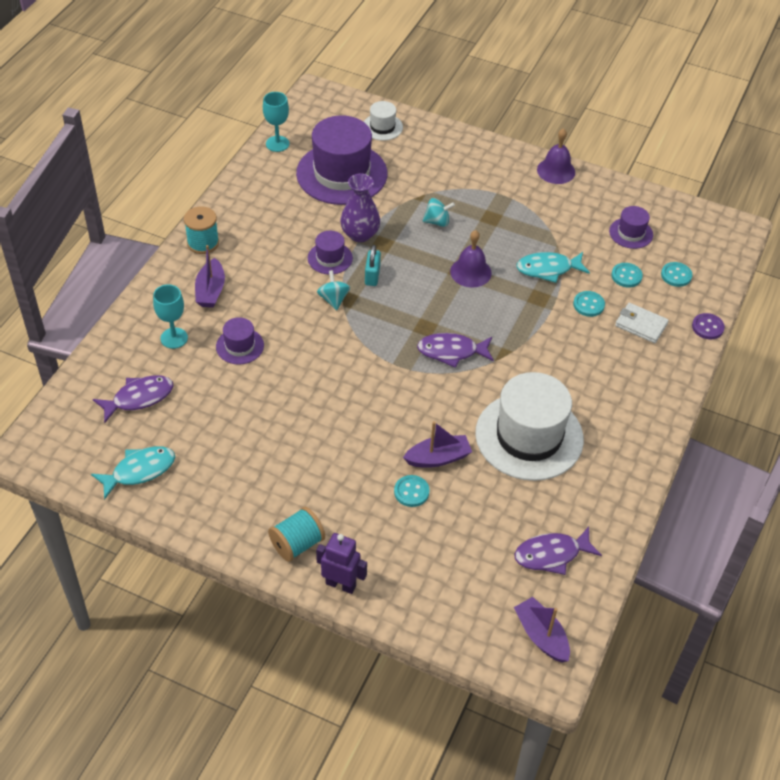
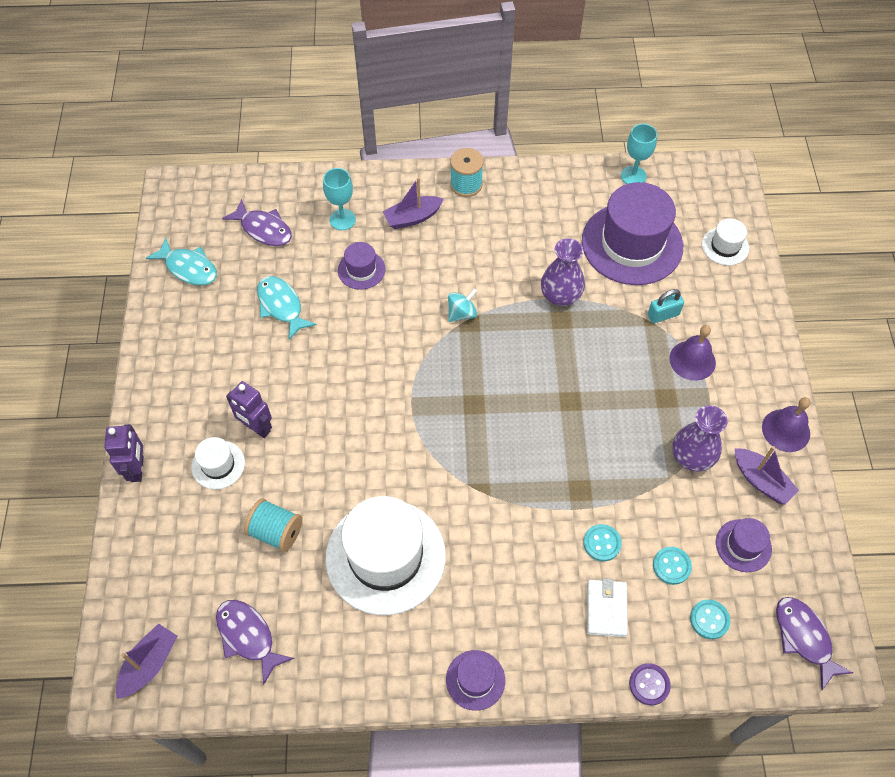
camera: 65 degrees right, 10 degrees up
turquoise spool [268,507,325,562] -> turquoise spool moved to [244,498,302,552]
purple hat [308,231,353,274] -> purple hat moved to [446,650,505,711]
turquoise padlock [365,245,381,286] -> turquoise padlock moved to [648,289,684,324]
turquoise button [394,475,430,507] -> none
purple boat [403,421,472,468] -> purple boat moved to [735,446,799,505]
purple fish [417,333,494,368] -> purple fish moved to [776,597,854,691]
turquoise spinning top [422,198,455,227] -> none
purple bell [450,230,492,288] -> purple bell moved to [669,325,716,381]
turquoise fish [516,252,590,283] -> turquoise fish moved to [257,276,317,340]
none -> white hat [191,437,245,490]
none -> purple robot [226,381,272,438]
none -> purple vase [672,405,727,472]

